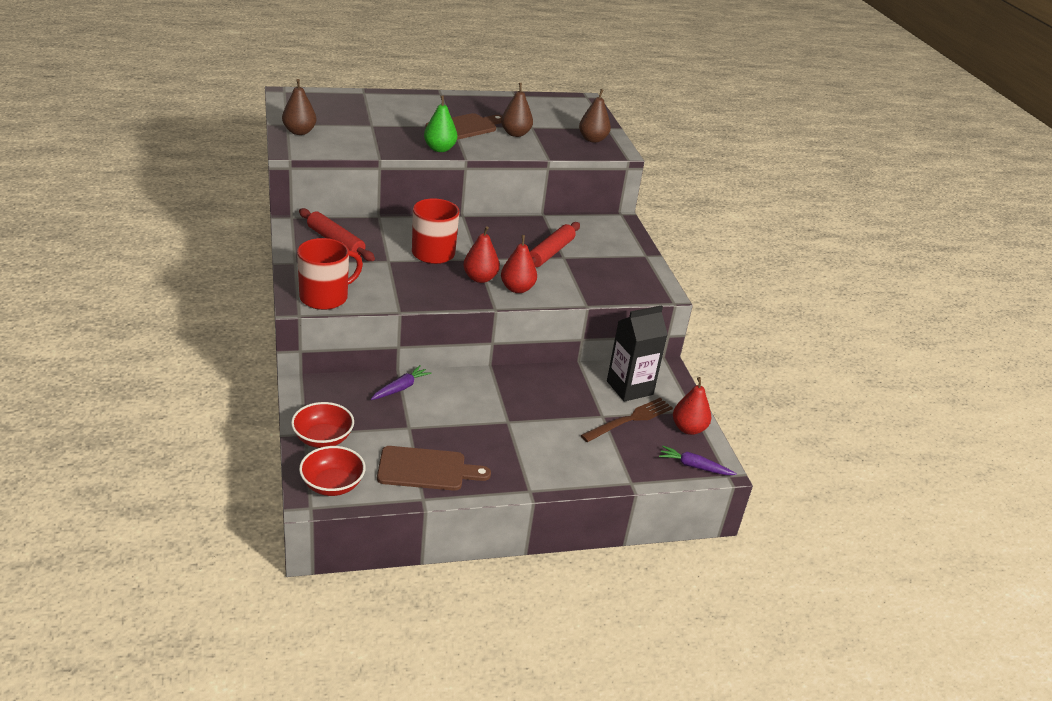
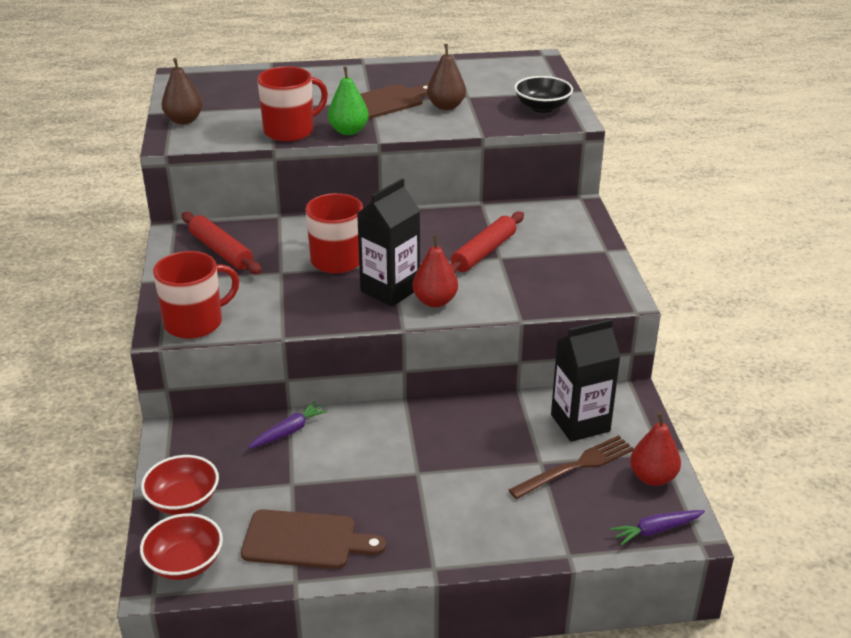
camera: 10 degrees right, 0 degrees up
red pear [463,226,500,283] -> black carton [357,178,420,307]
brown pear [579,89,611,143] -> black bowl [514,76,573,113]
purple carrot [659,446,737,475] -> purple carrot turned 45 degrees counterclockwise [610,510,705,546]
none -> red mug [257,66,328,142]

